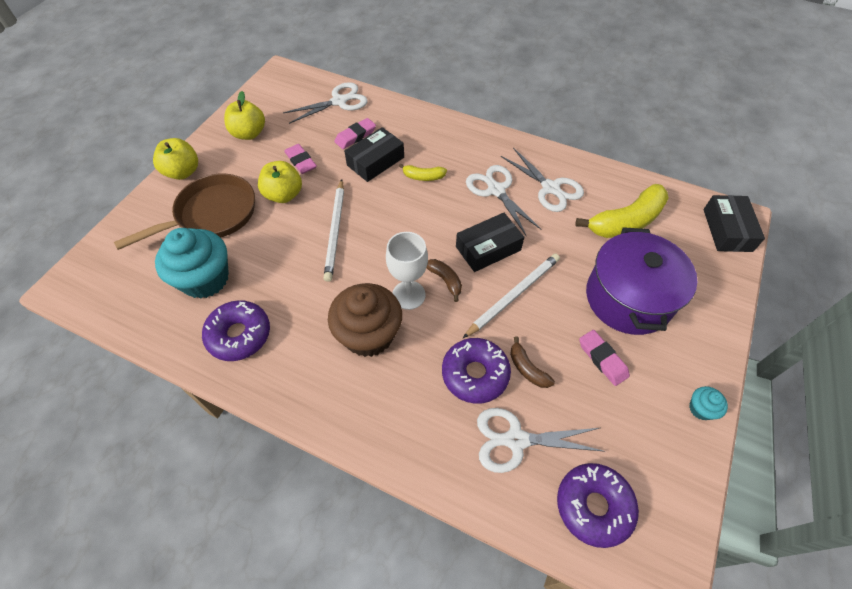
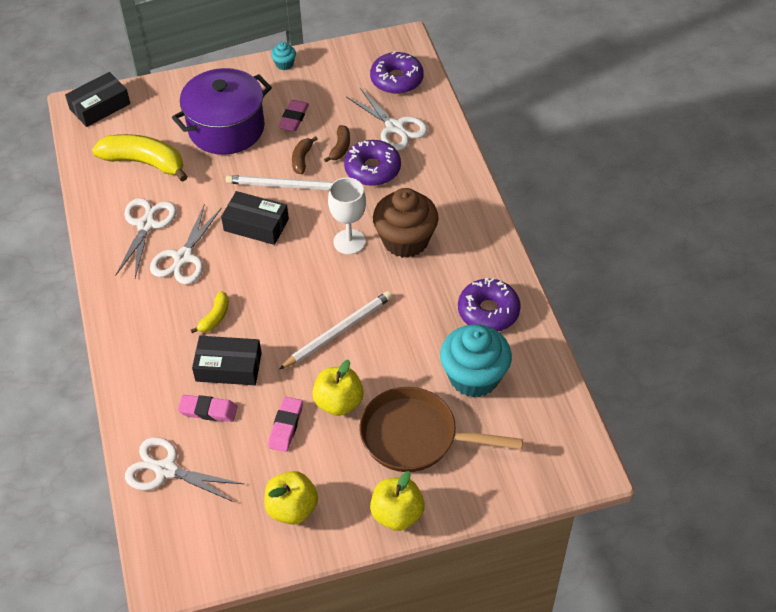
camera: 130 degrees left, 5 degrees down
yellow banana [399,163,447,181] -> yellow banana turned 60 degrees clockwise [191,291,229,333]
brown banana [427,259,462,302] -> brown banana moved to [292,136,317,174]

